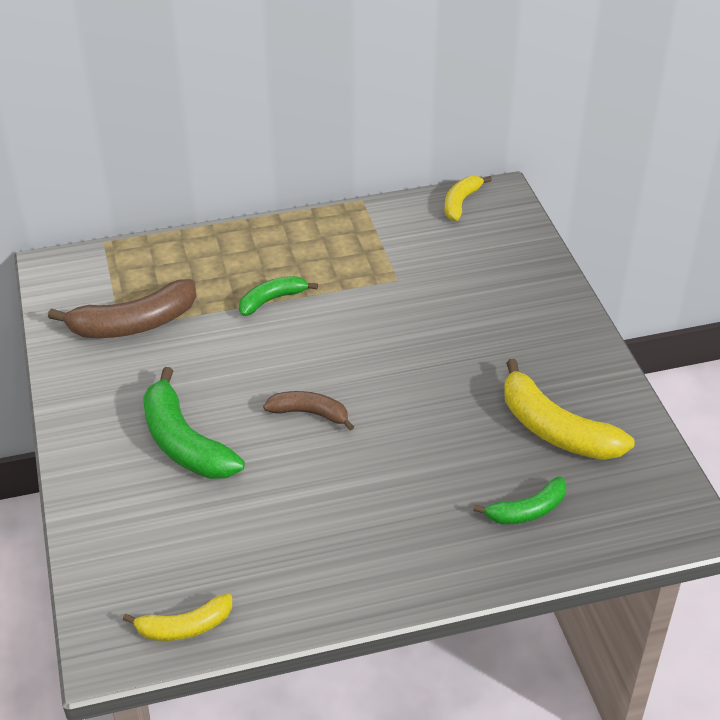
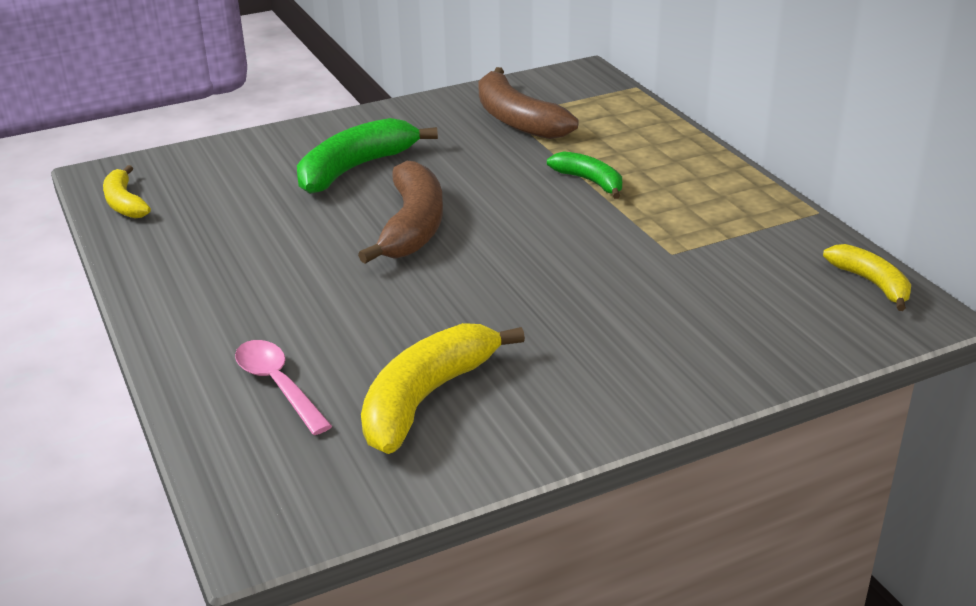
camera: 80 degrees right, 10 degrees down
brown banana [263,391,354,431] -> brown banana [358,161,443,264], size x1.70
yellow banana [445,176,492,221] -> yellow banana turned 45 degrees clockwise [823,244,911,311]
green banana [473,477,567,524] -> pink spoon [235,340,332,435]

